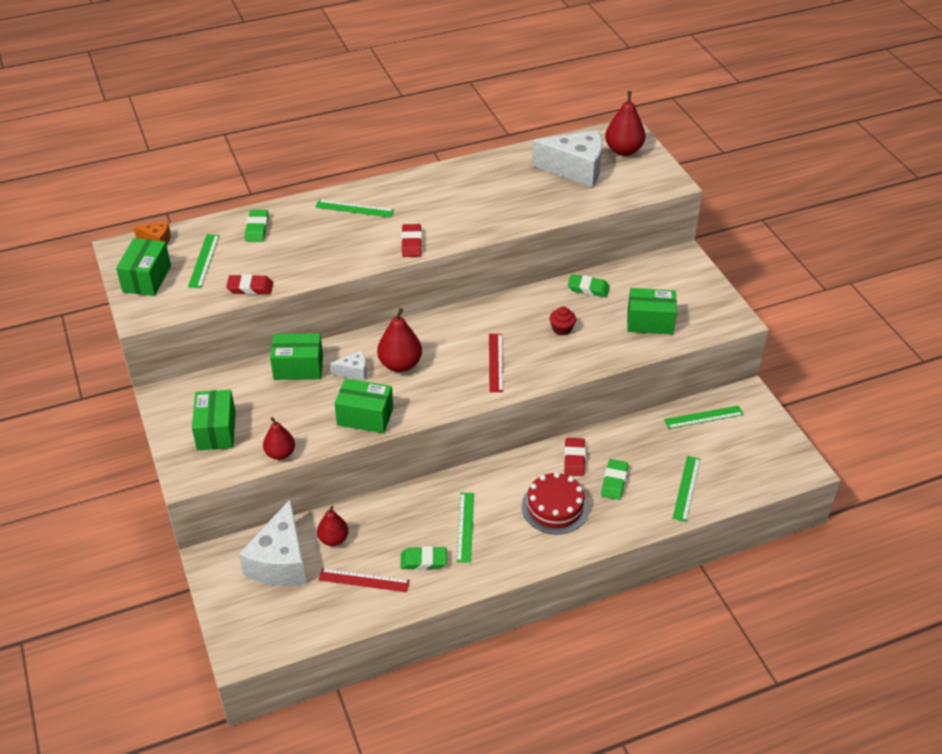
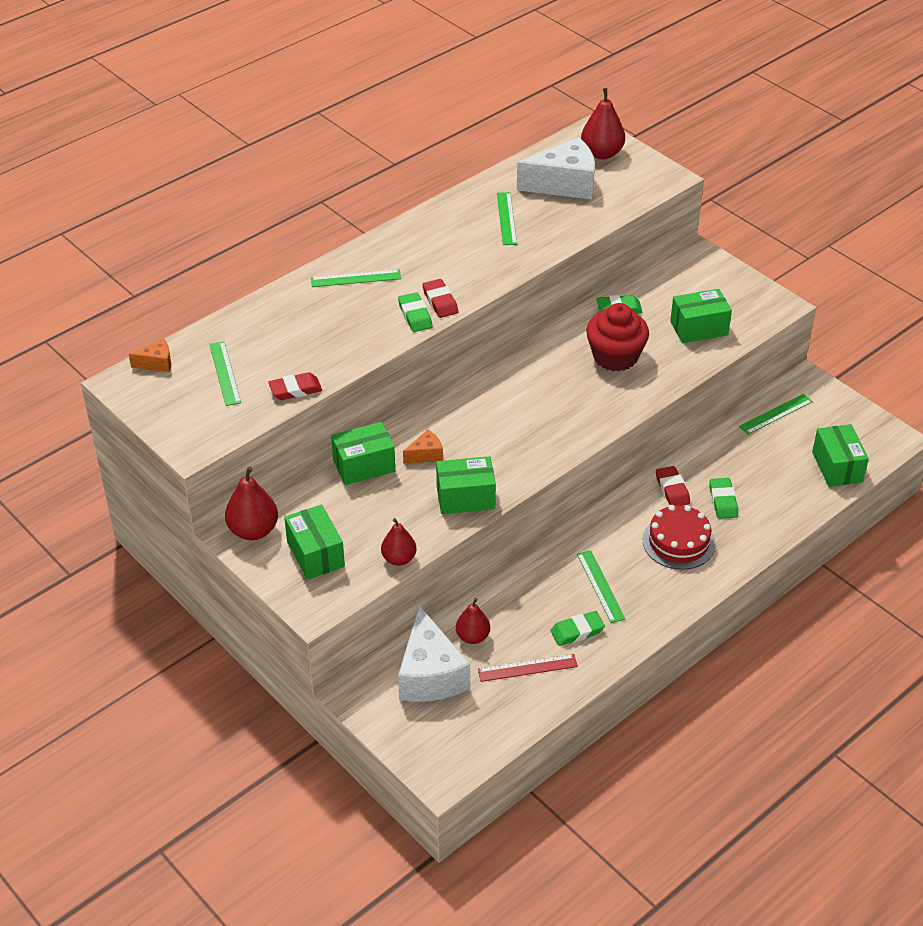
camera: 20 degrees left, 0 degrees up
green box [116,238,171,296] -> green box moved to [812,424,869,487]
green eraser [245,210,269,242] -> green eraser moved to [398,292,432,332]
white cheese [330,350,367,381] -> orange cheese [403,430,443,464]
red pear [377,308,422,372] -> red pear moved to [225,466,278,540]
red ruler [489,334,503,392] -> none
red cupcake [549,307,576,336] -> red cupcake [586,303,649,372], size x2.12
green ruler [672,456,700,522] -> green ruler moved to [497,192,517,245]

